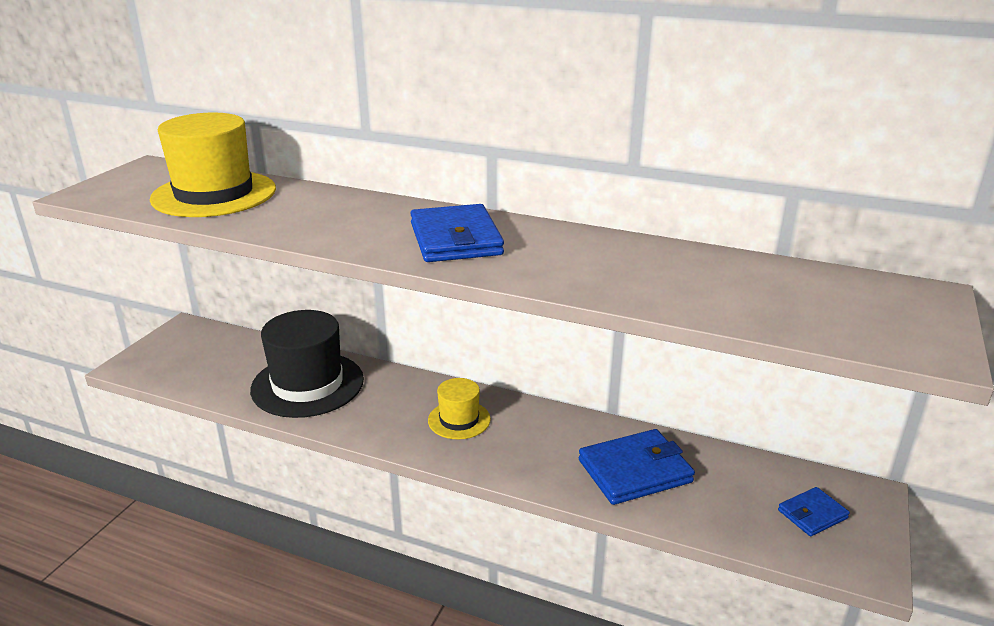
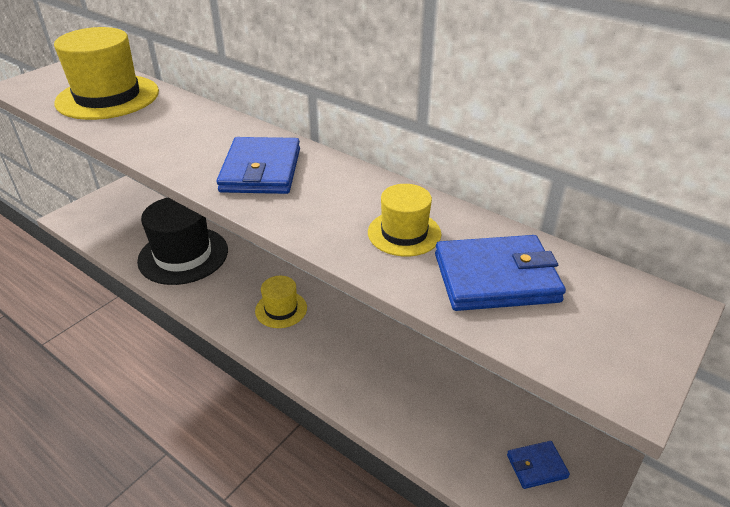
camera: 15 degrees right, 10 degrees up
blue wallet [579,429,695,505] -> blue wallet moved to [435,235,566,311]
none -> yellow hat [368,184,441,257]

